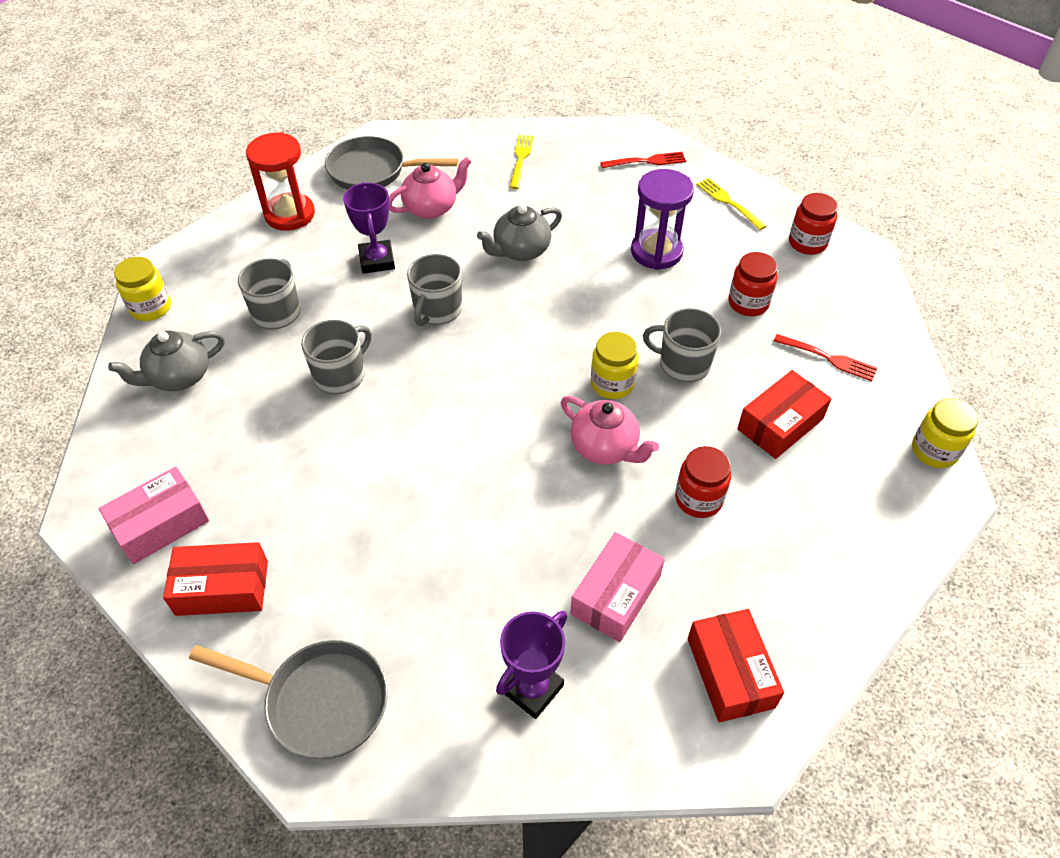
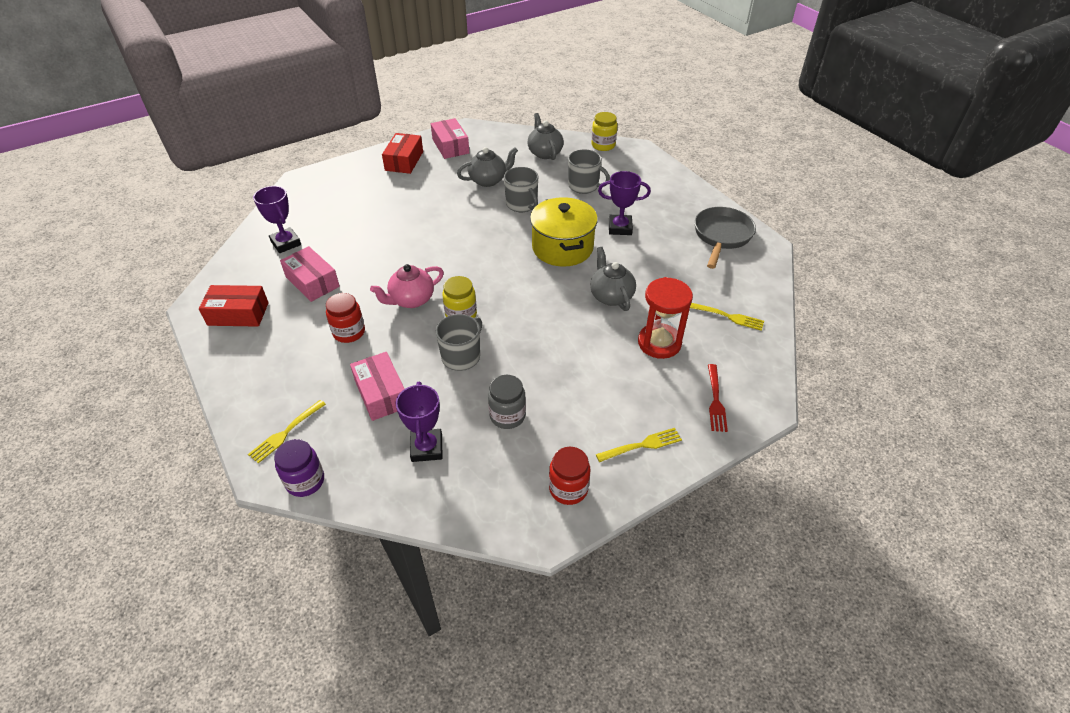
camera: 105 degrees right, 5 degrees down
grey pan [189,640,388,759] -> none
red hourglass [246,132,315,231] -> red hourglass moved to [638,277,693,359]
pink teapot [389,157,471,219] -> none
grey mug [407,254,462,326] -> yellow pot [530,197,598,267]
purple hourglass [631,169,694,270] -> none
red jar [729,252,778,316] -> grey jar [488,375,526,429]
red box [737,370,832,459] -> pink box [350,352,404,421]
red fork [774,334,877,381] -> purple trophy [396,382,442,462]
yellow jar [912,398,978,468] -> purple jar [274,439,324,497]
none -> yellow fork [248,400,326,463]
none -> grey teapot [457,147,518,187]

